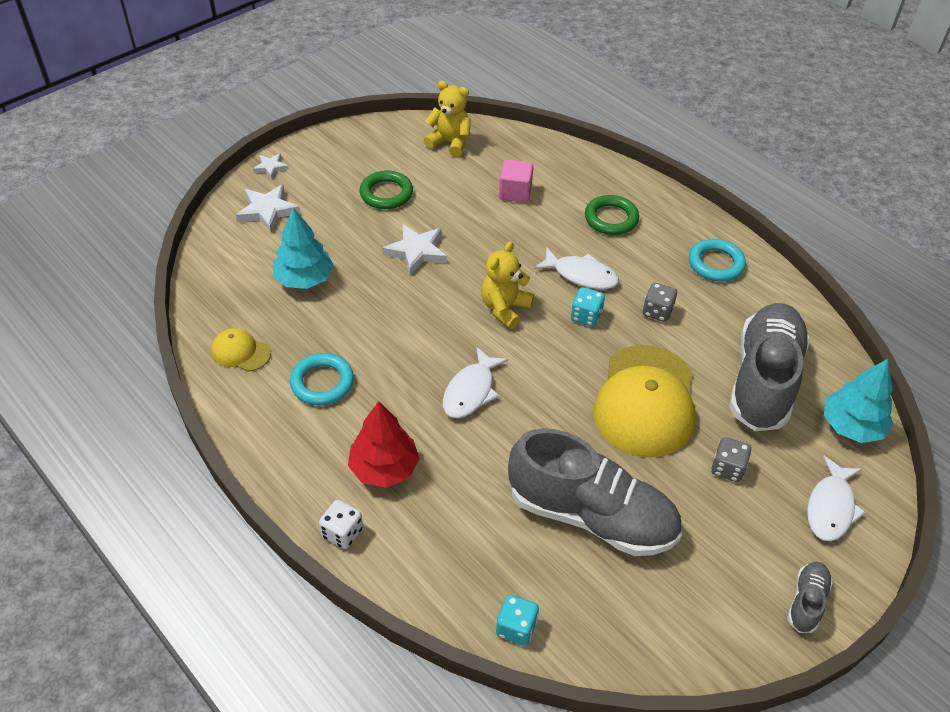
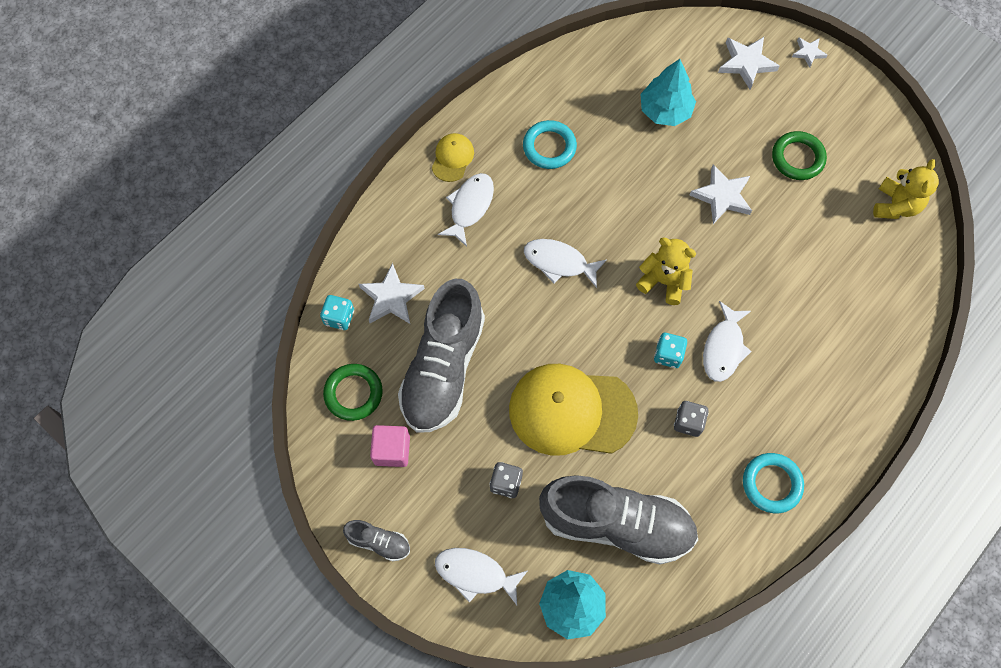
camera: 85 degrees right, 20 degrees up
yellow cap [212,328,271,371] -> yellow cap moved to [432,133,474,182]
white dice [319,500,363,549] -> none
red tree [348,401,420,488] -> white fish [438,173,494,247]
pink cube [499,159,534,203] -> pink cube moved to [370,425,410,467]
green ring [585,195,639,235] -> green ring moved to [323,364,383,421]
none -> white star [359,263,425,324]

